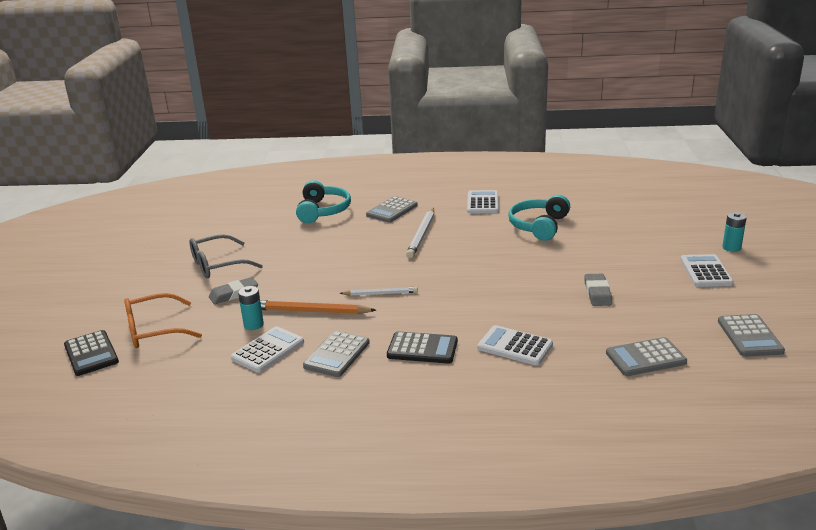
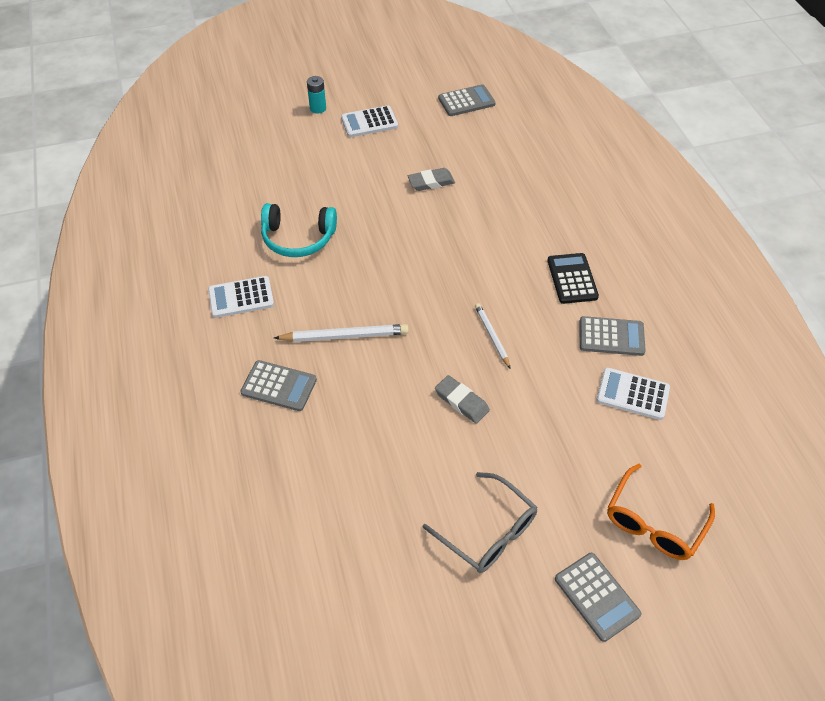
camera: 110 degrees left, 25 degrees up
black calculator [64,330,119,376] -> none
orange glasses [124,293,202,348] -> orange glasses turned 75 degrees clockwise [607,464,715,560]
grey eraser [209,277,258,304] -> grey eraser moved to [435,375,490,424]
turquoise battery [238,286,264,330] -> none
orange pencil [260,300,376,314] -> none
turquoise headphones [296,180,351,223] -> none
white calculator [477,325,553,366] -> none
grey calculator [606,337,687,376] -> grey calculator moved to [555,553,641,642]

